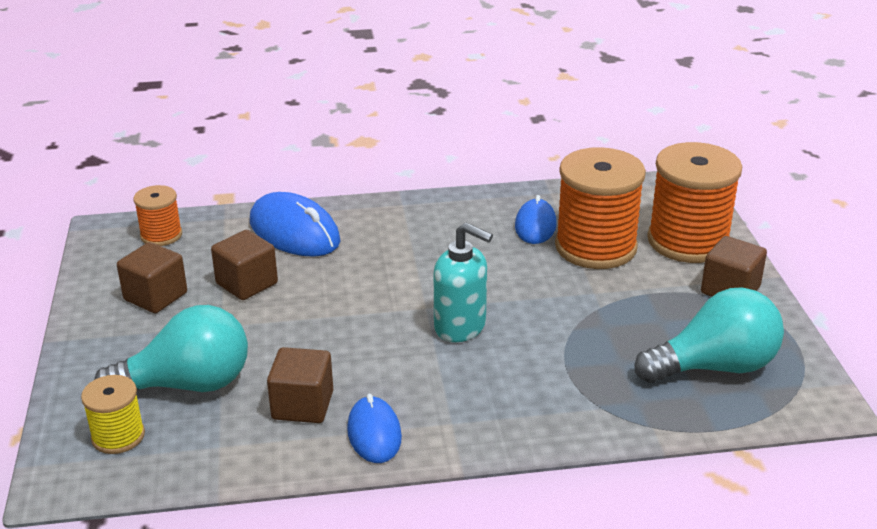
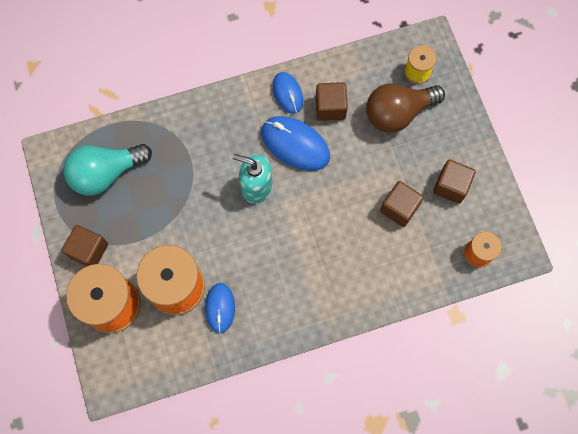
camera: 170 degrees right, 40 degrees up
turquoise light bulb [94,305,248,392] -> brown light bulb [366,84,445,133]
blue mouse [250,192,340,257] -> blue mouse moved to [261,116,330,171]

